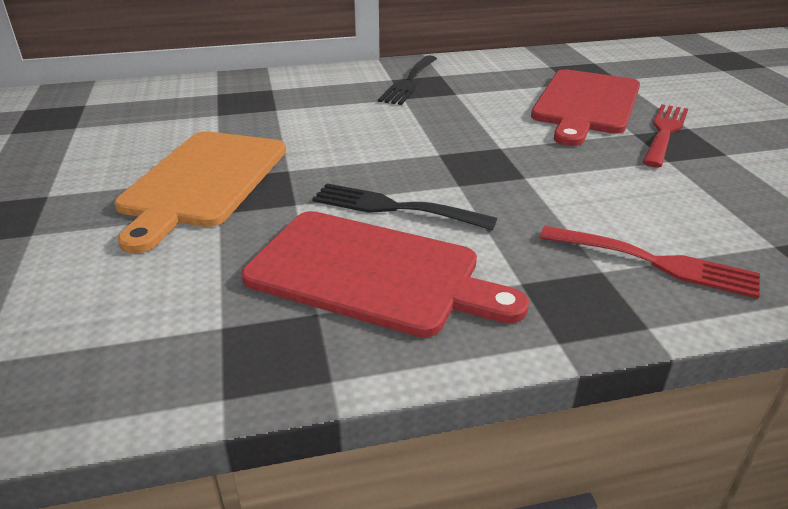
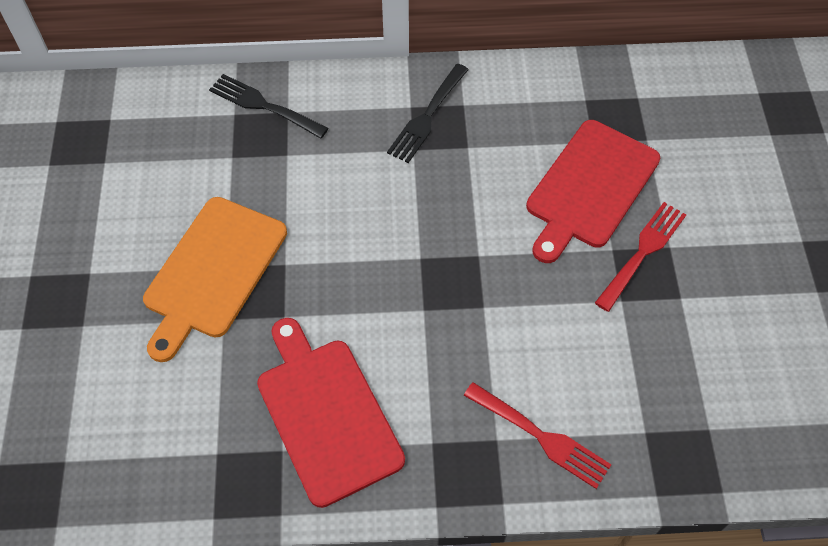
camera: 10 degrees right, 25 degrees up
red cutting board [242,211,529,338] -> red cutting board turned 150 degrees counterclockwise [257,318,405,508]
black fork [312,184,497,230] -> black fork moved to [209,74,329,139]

